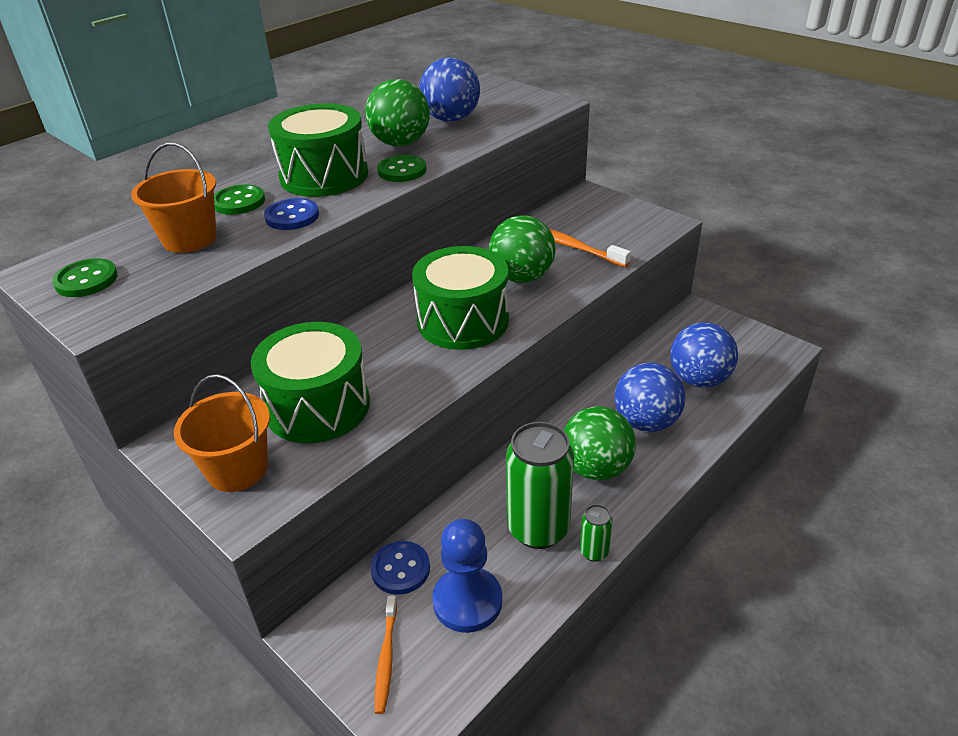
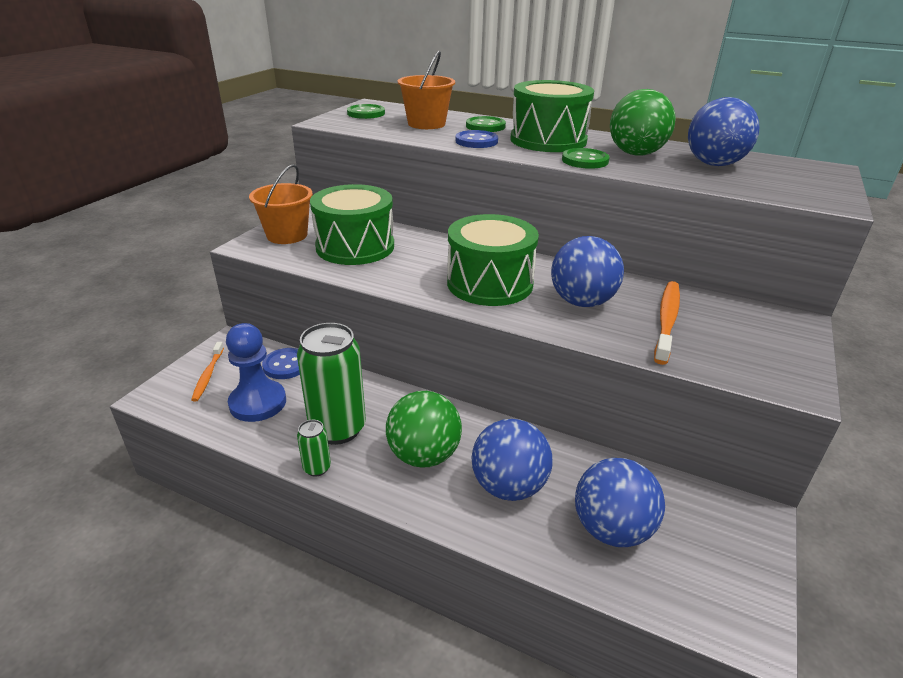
camera: 70 degrees right, 5 degrees down
orange toothbrush [375,596,397,714] -> orange toothbrush turned 75 degrees counterclockwise [191,342,224,402]
green ball [489,215,556,283] -> blue ball [551,236,624,307]

